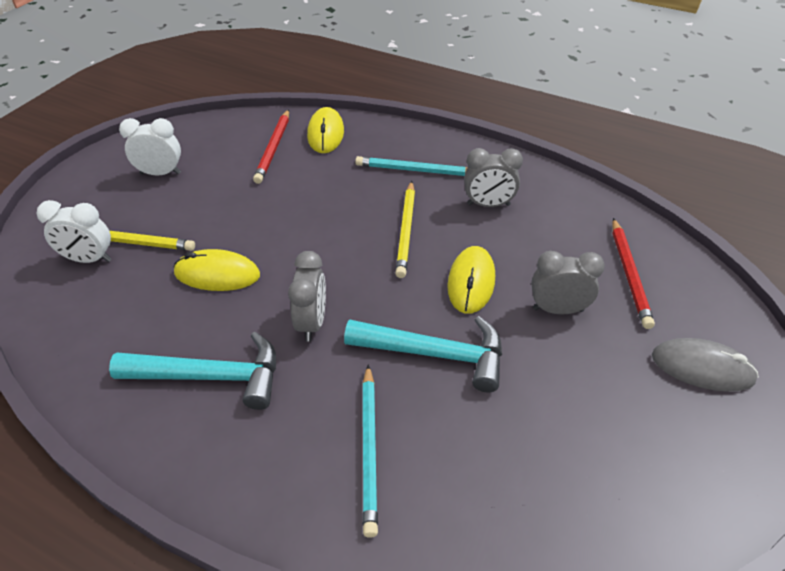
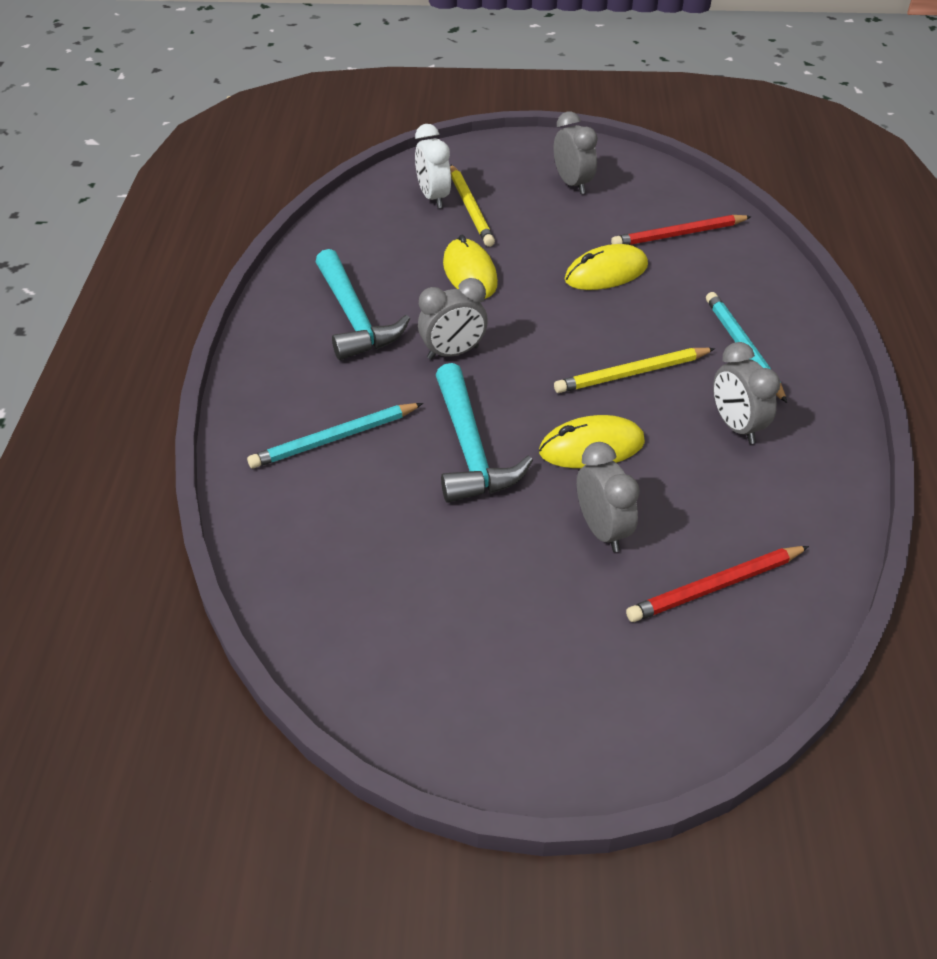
camera: 65 degrees right, 0 degrees up
white clock [119,118,181,176] -> grey clock [554,112,598,194]
yellow mouse [307,107,344,153] -> yellow mouse moved to [564,244,648,290]
grey mouse [652,338,759,392] -> none

